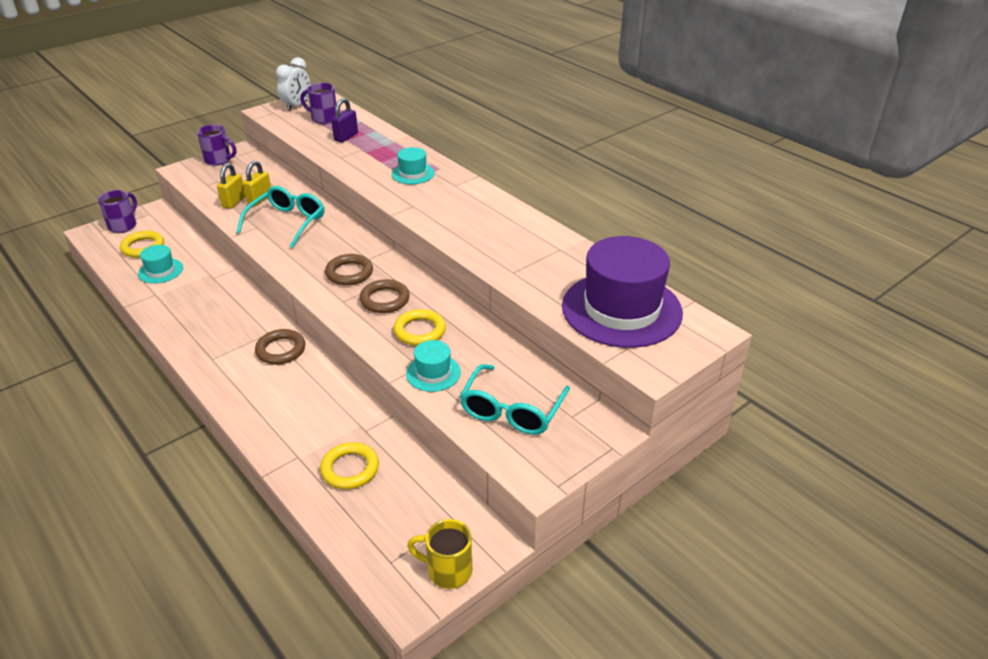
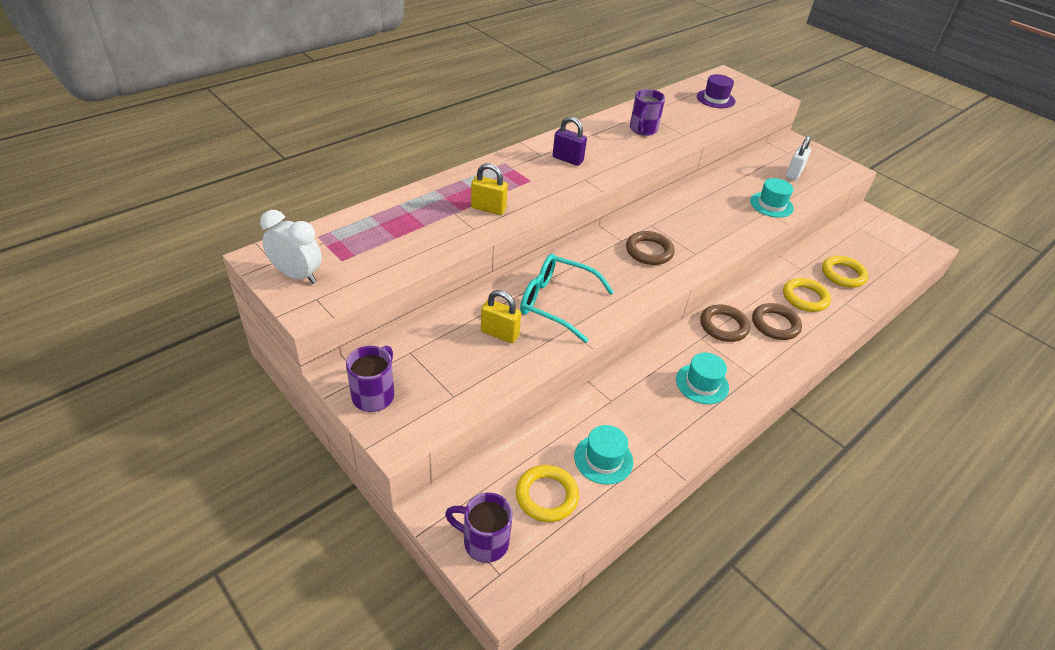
camera: 95 degrees left, 5 degrees up
yellow padlock [217,163,245,209] -> yellow padlock moved to [471,163,508,215]
purple mug [300,83,336,124] -> purple mug moved to [630,89,665,136]
purple padlock [331,98,358,143] -> purple padlock moved to [553,116,587,166]
brown ring [359,279,410,313] -> brown ring moved to [752,303,802,340]
turquoise hat [392,147,435,184] -> turquoise hat moved to [676,353,729,404]
yellow ring [394,309,446,346] -> yellow ring moved to [783,278,831,312]
yellow mug [407,519,472,589] -> none
turquoise glasses [460,364,570,435] -> white padlock [786,136,811,180]
purple hat [562,236,683,348] -> purple hat [697,74,735,108], size x0.45

